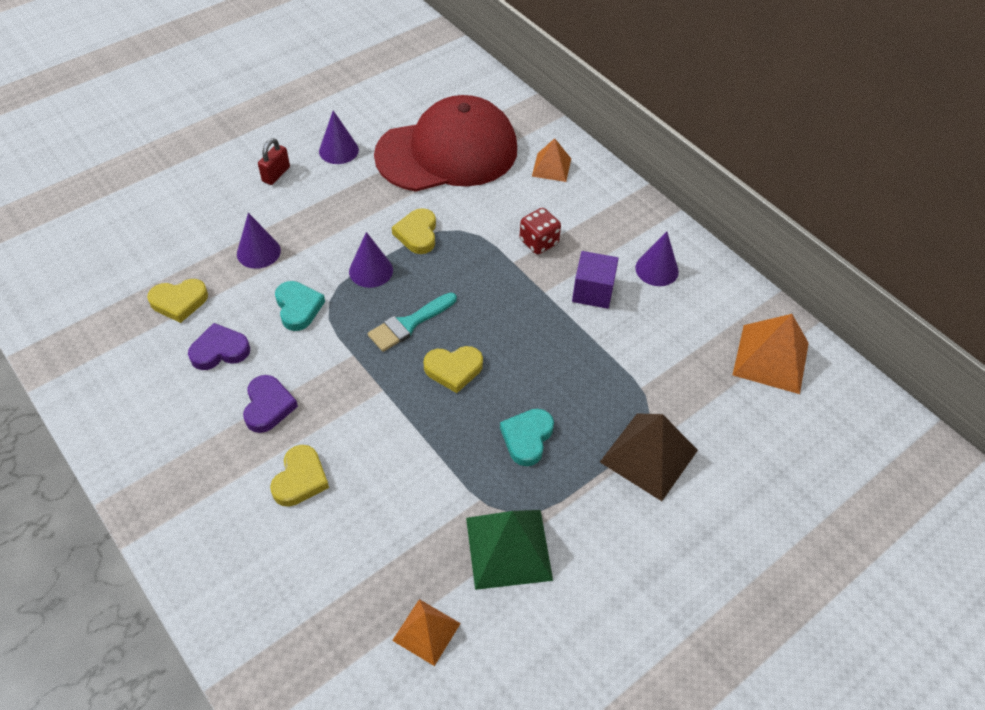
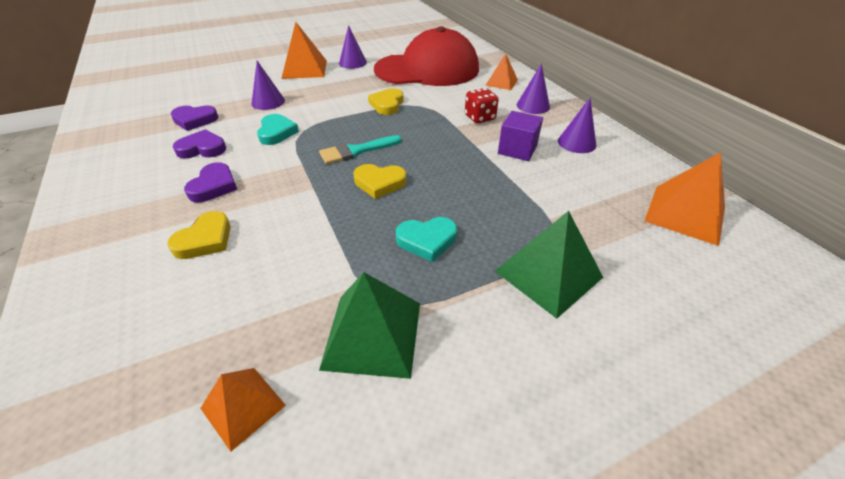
camera: 15 degrees right, 10 degrees down
yellow heart [147,279,208,323] -> purple heart [170,105,218,131]
red padlock [258,138,290,185] -> orange pyramid [281,22,327,79]
purple cone [349,232,393,288] -> purple cone moved to [517,64,550,114]
turquoise heart [500,409,554,466] -> turquoise heart turned 135 degrees counterclockwise [396,217,457,262]
brown pyramid [600,413,698,501] -> green pyramid [495,211,603,319]

